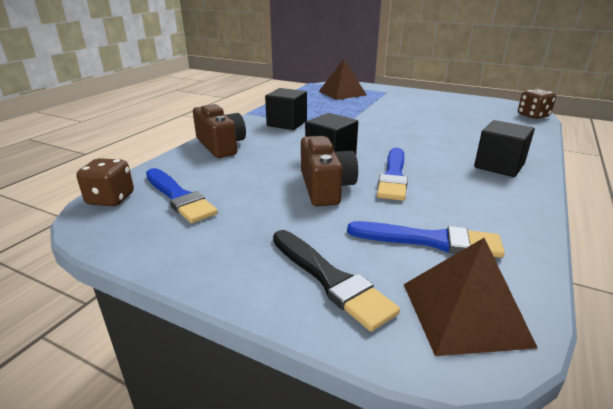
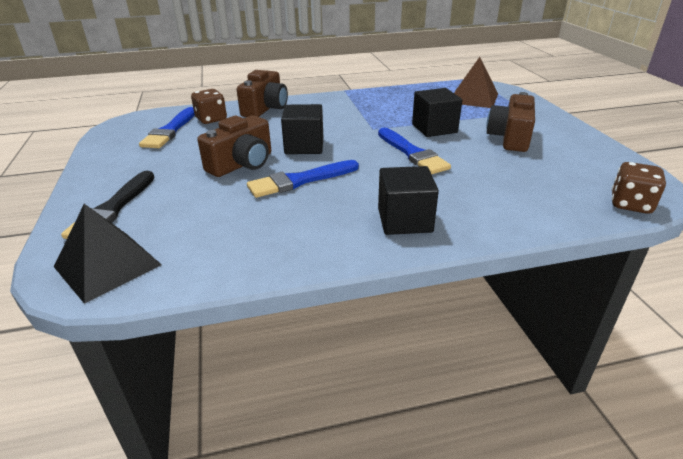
camera: 50 degrees right, 5 degrees up
brown dice [76,158,134,206] -> brown dice moved to [191,89,227,124]
black cube [265,88,307,130] -> black cube moved to [412,88,462,137]
blue brush [347,221,505,258] -> blue brush moved to [378,128,451,174]
brown pyramid [404,238,538,356] -> black pyramid [54,204,162,304]
none -> brown camera [486,92,535,152]

